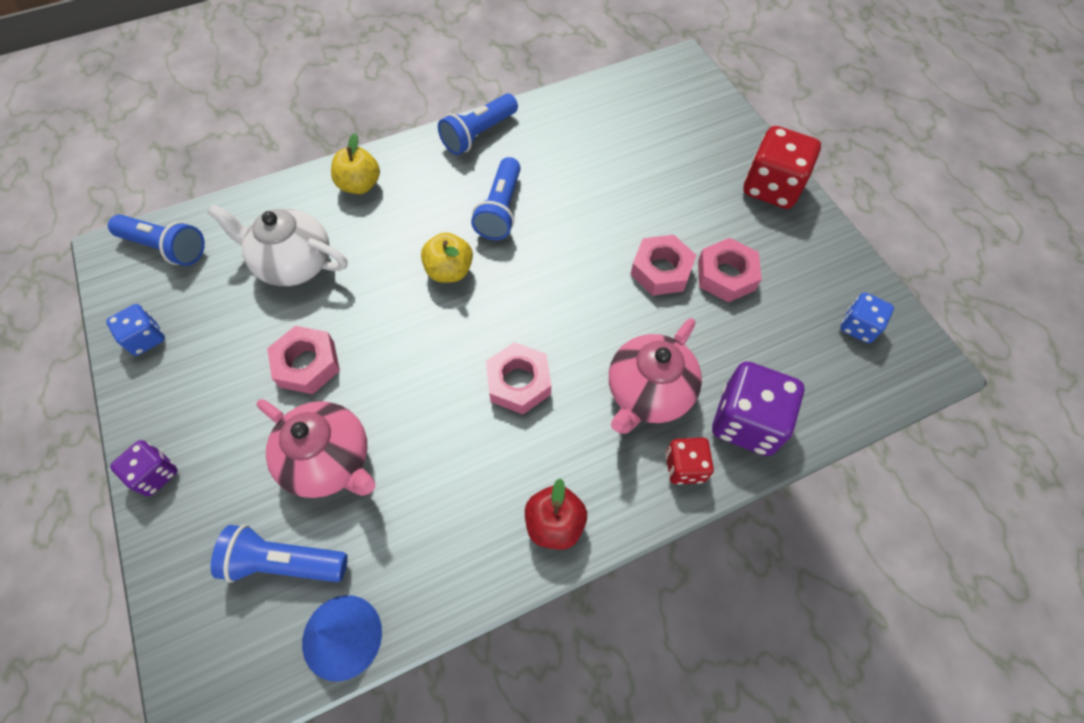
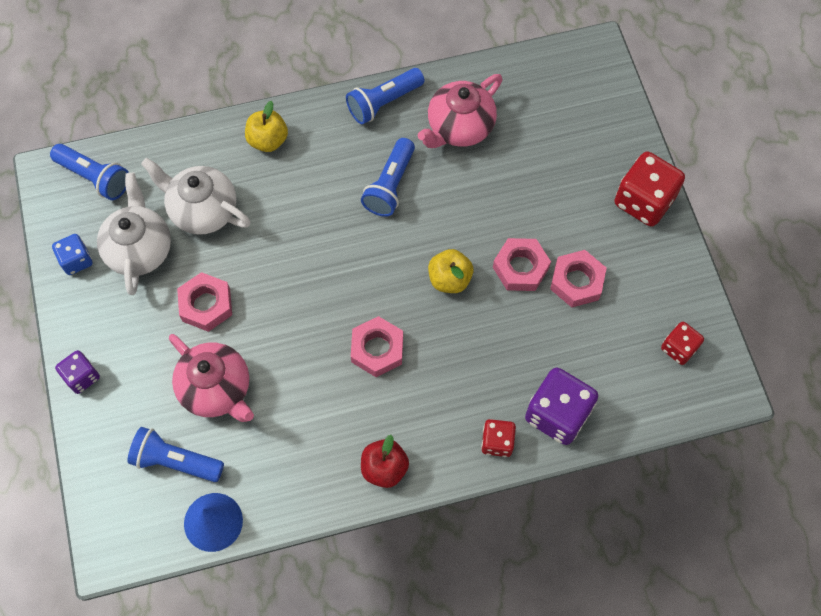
camera: 10 degrees right, 5 degrees up
yellow apple [421,232,473,283] -> yellow apple moved to [428,249,474,293]
pink teapot [609,318,702,434] -> pink teapot moved to [418,74,503,148]
blue dice [840,292,894,343] -> red dice [661,322,704,365]
none -> white teapot [97,173,171,295]

